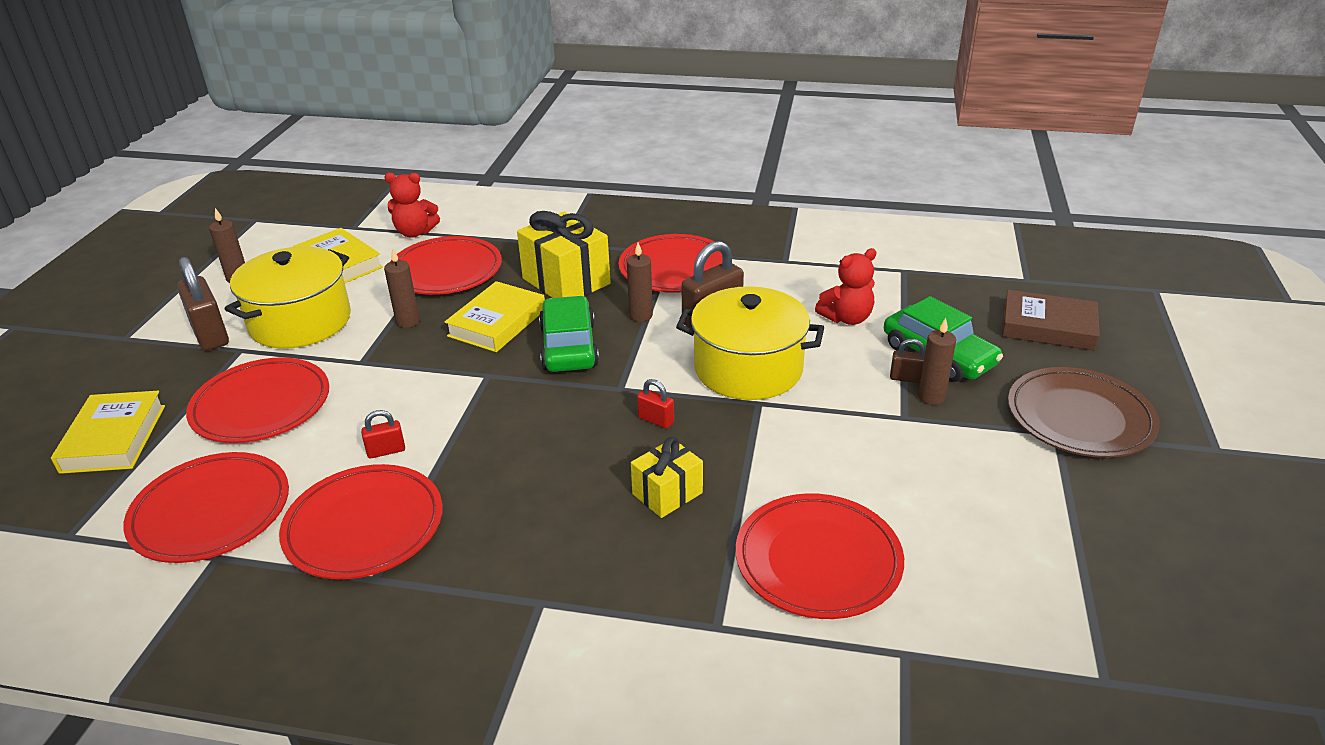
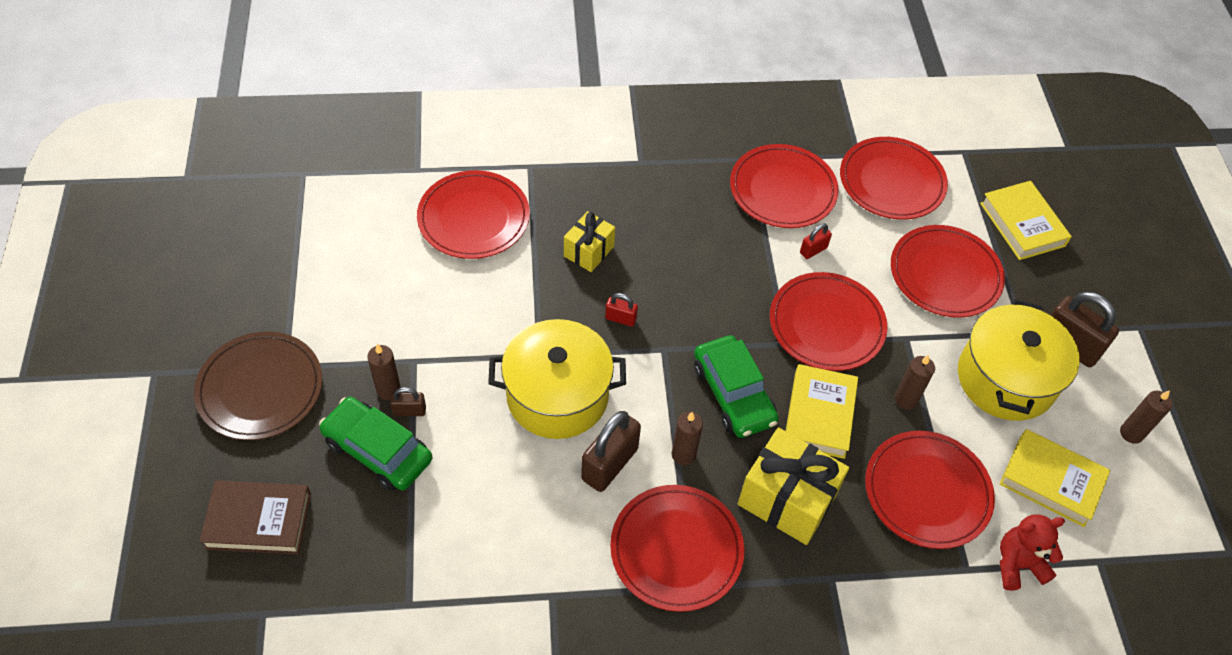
camera: 160 degrees right, 20 degrees up
red teddy bear [815,248,876,325] -> none
none -> red plate [770,272,887,371]

